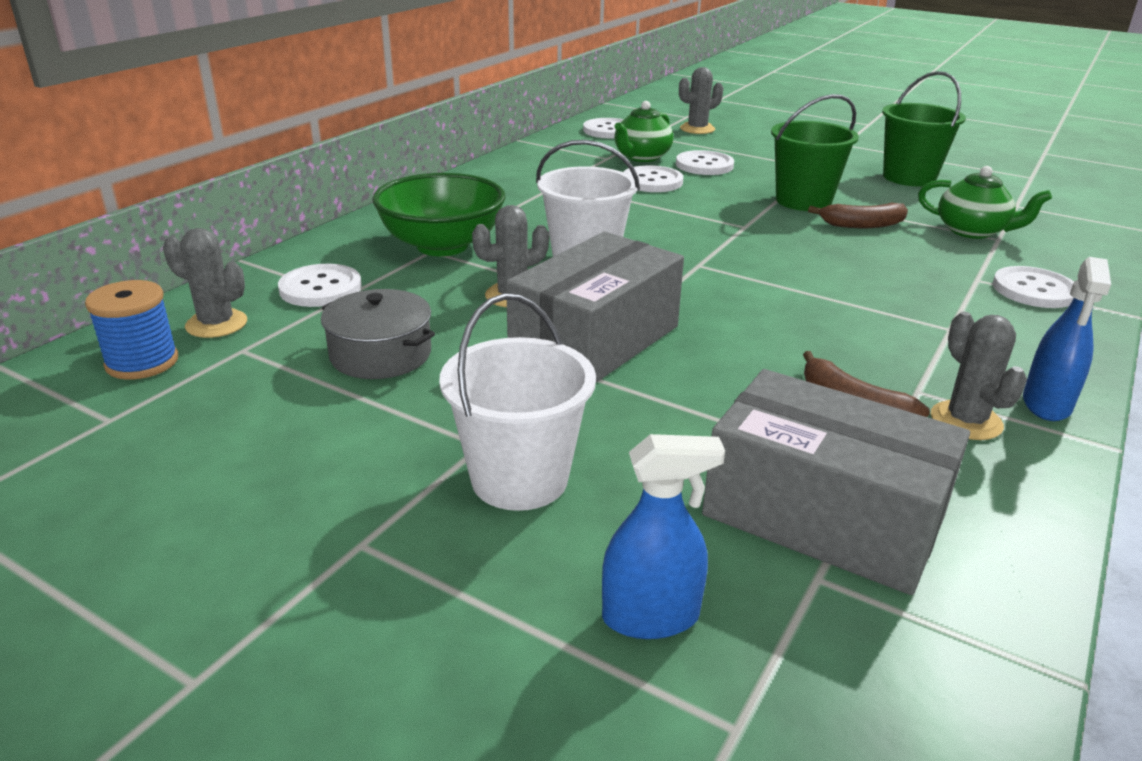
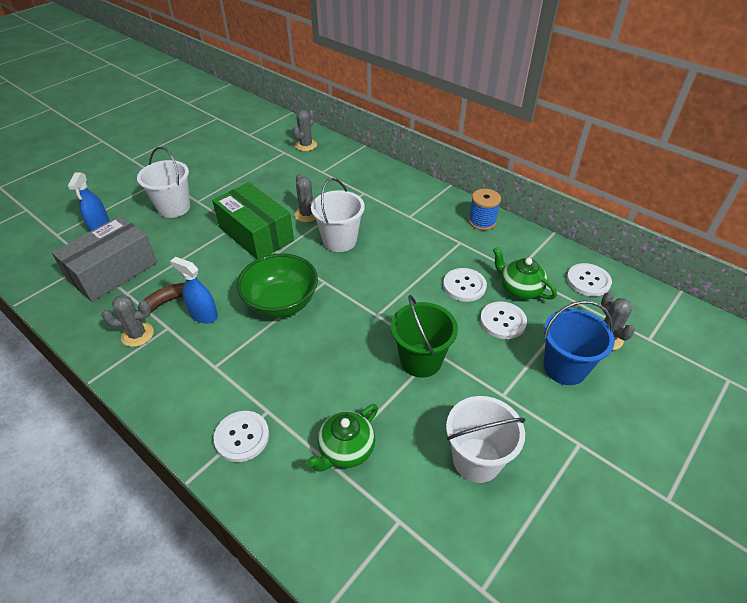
camera: 100 degrees right, 15 degrees up
blue spool [85,280,178,380] -> blue spool moved to [468,189,501,230]
white button [278,264,362,307] -> none
grey pot [321,289,435,379] -> none
green bowl [372,173,505,256] -> green bowl moved to [237,253,318,318]
grey box [506,232,684,383] -> green box [212,182,294,259]
brown banana [808,203,908,228] -> none
green bucket [882,71,966,186] -> white bucket [446,396,525,483]
blue spray bottle [1023,257,1111,421] -> blue spray bottle moved to [170,257,218,323]
none -> blue bucket [544,301,615,385]

